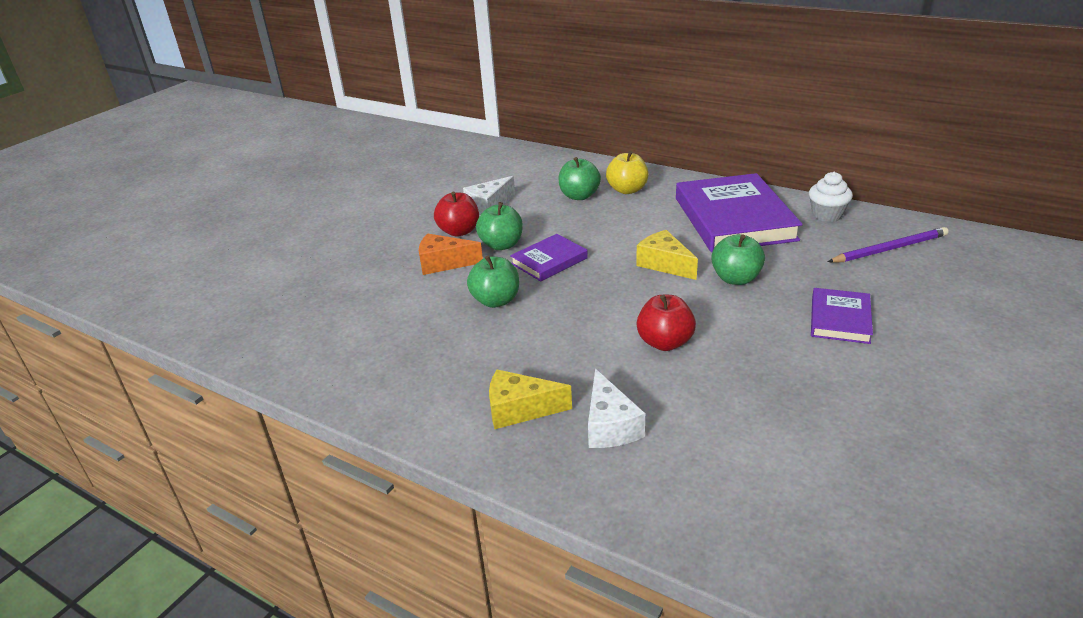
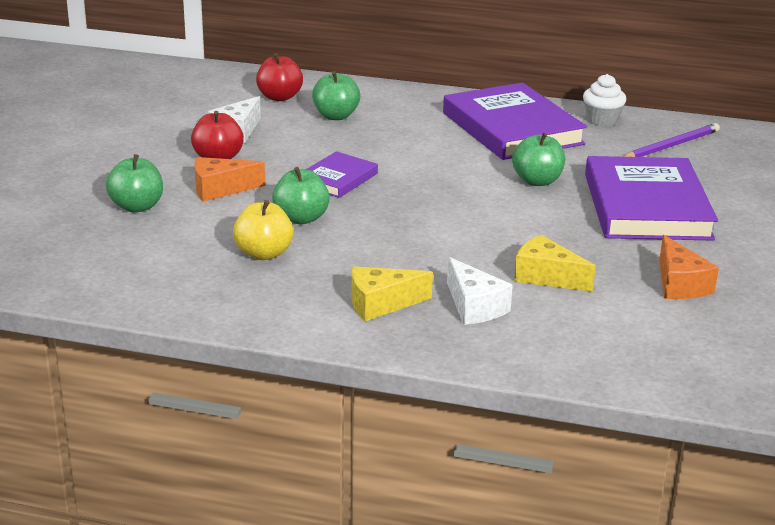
camera: 20 degrees left, 5 degrees down
green apple [476,202,523,250] -> green apple moved to [106,154,163,213]
yellow apple [606,151,649,194] -> yellow apple moved to [233,200,294,260]
yellow cheese [636,230,698,280] -> yellow cheese moved to [514,235,596,292]
red apple [637,295,696,351] -> red apple moved to [256,53,303,101]
purple book [811,288,873,344] -> purple book [585,156,718,241], size x1.98
none -> orange cheese [659,235,719,299]

